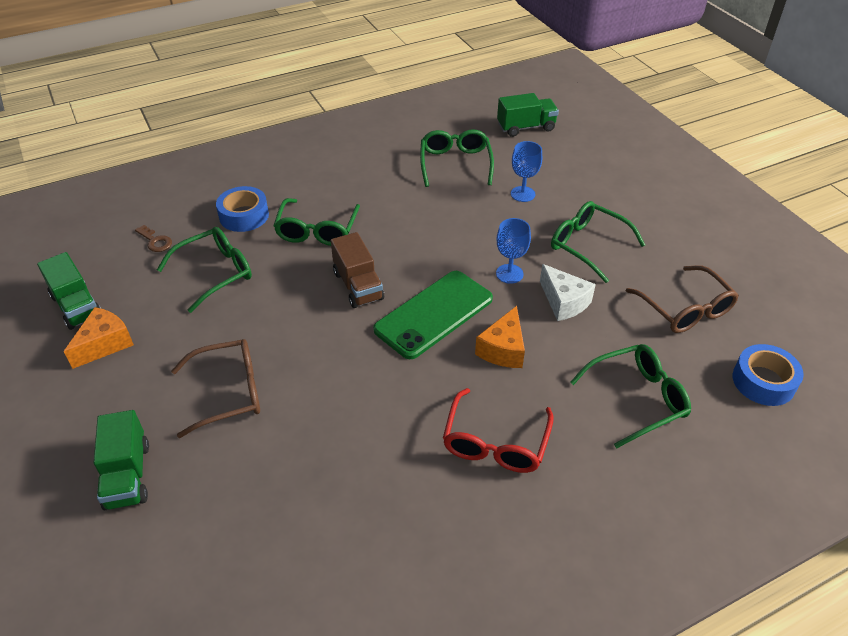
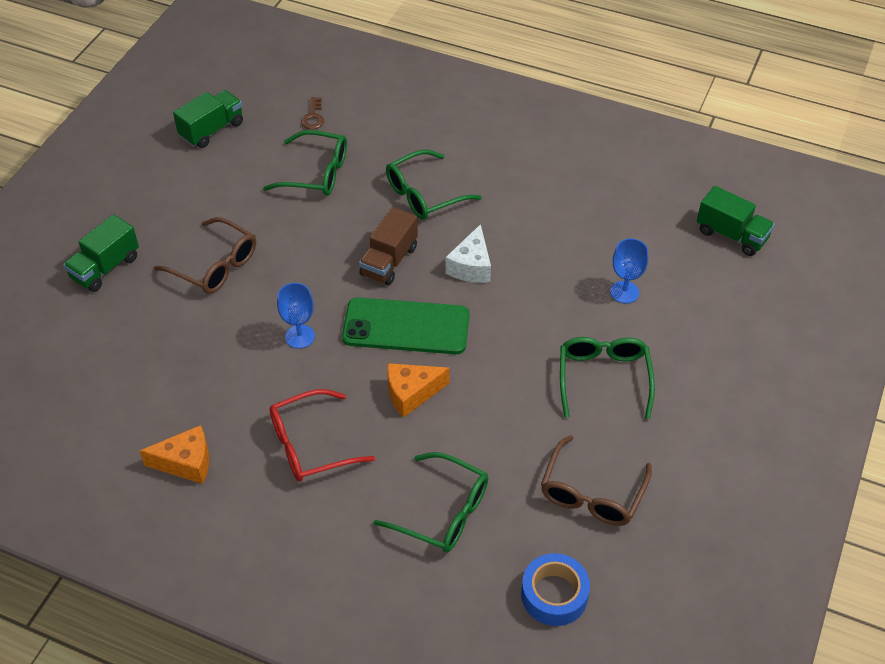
camera: 50 degrees right, 5 degrees up
green truck [37,252,101,330] -> green truck turned 150 degrees counterclockwise [173,90,243,148]
orange cheese [64,307,134,369] -> orange cheese moved to [140,425,209,484]
blue tape [216,186,269,232] -> none
green glasses [420,129,494,187] -> none
blue goblet [496,218,531,284] -> blue goblet moved to [277,283,315,349]
white cheese [540,264,596,321] -> white cheese moved to [445,224,491,283]

